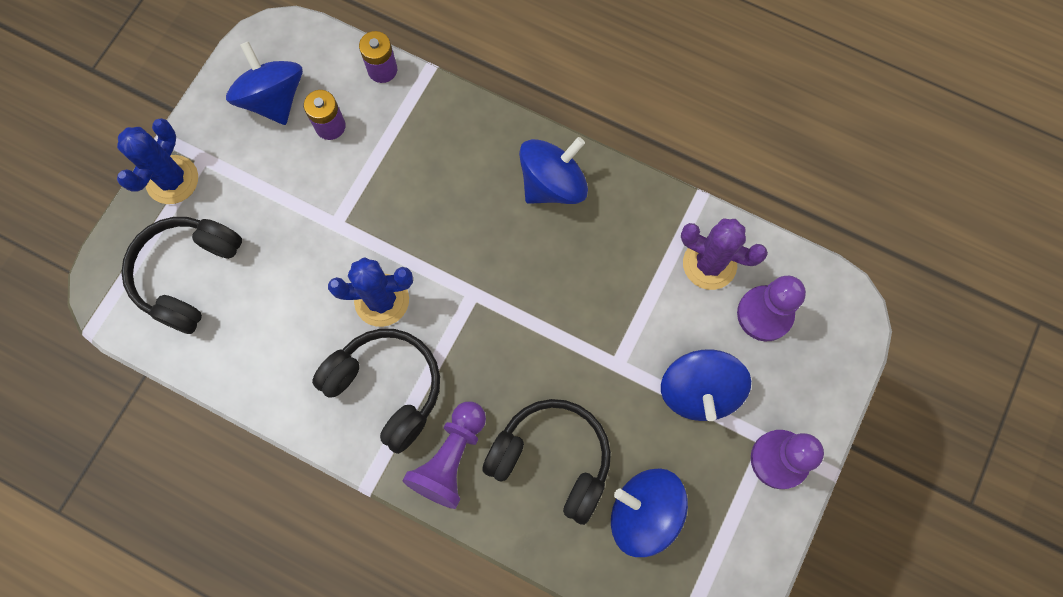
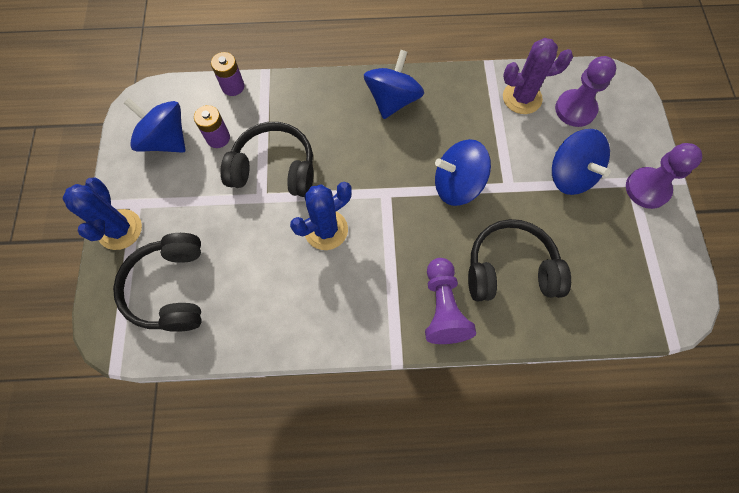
camera: 30 degrees left, 5 degrees down
black headphones [312,329,440,454] -> black headphones moved to [221,122,314,197]
blue spinning top [611,468,688,557] -> blue spinning top moved to [435,139,491,206]

